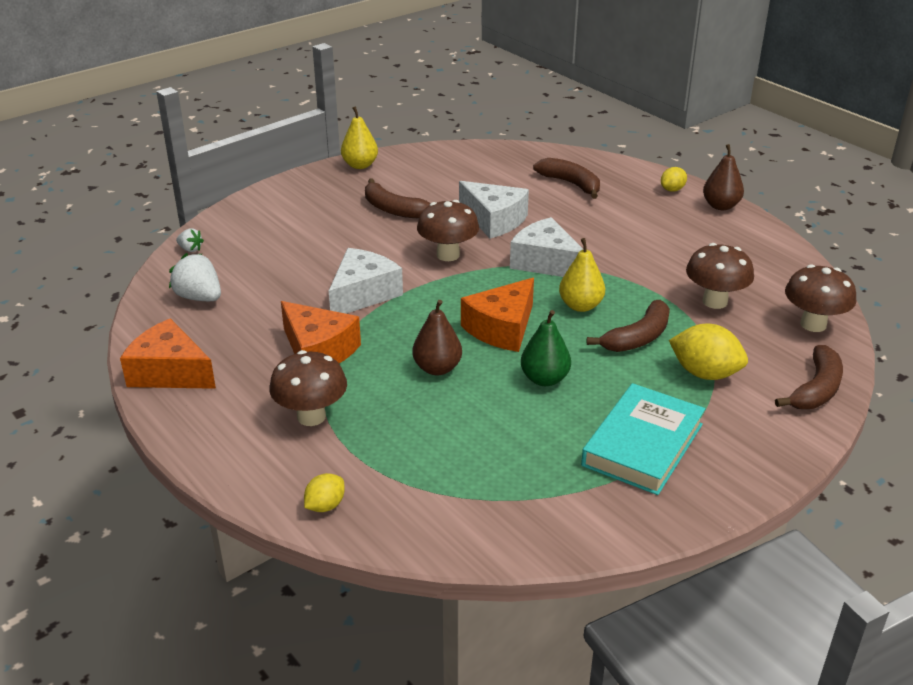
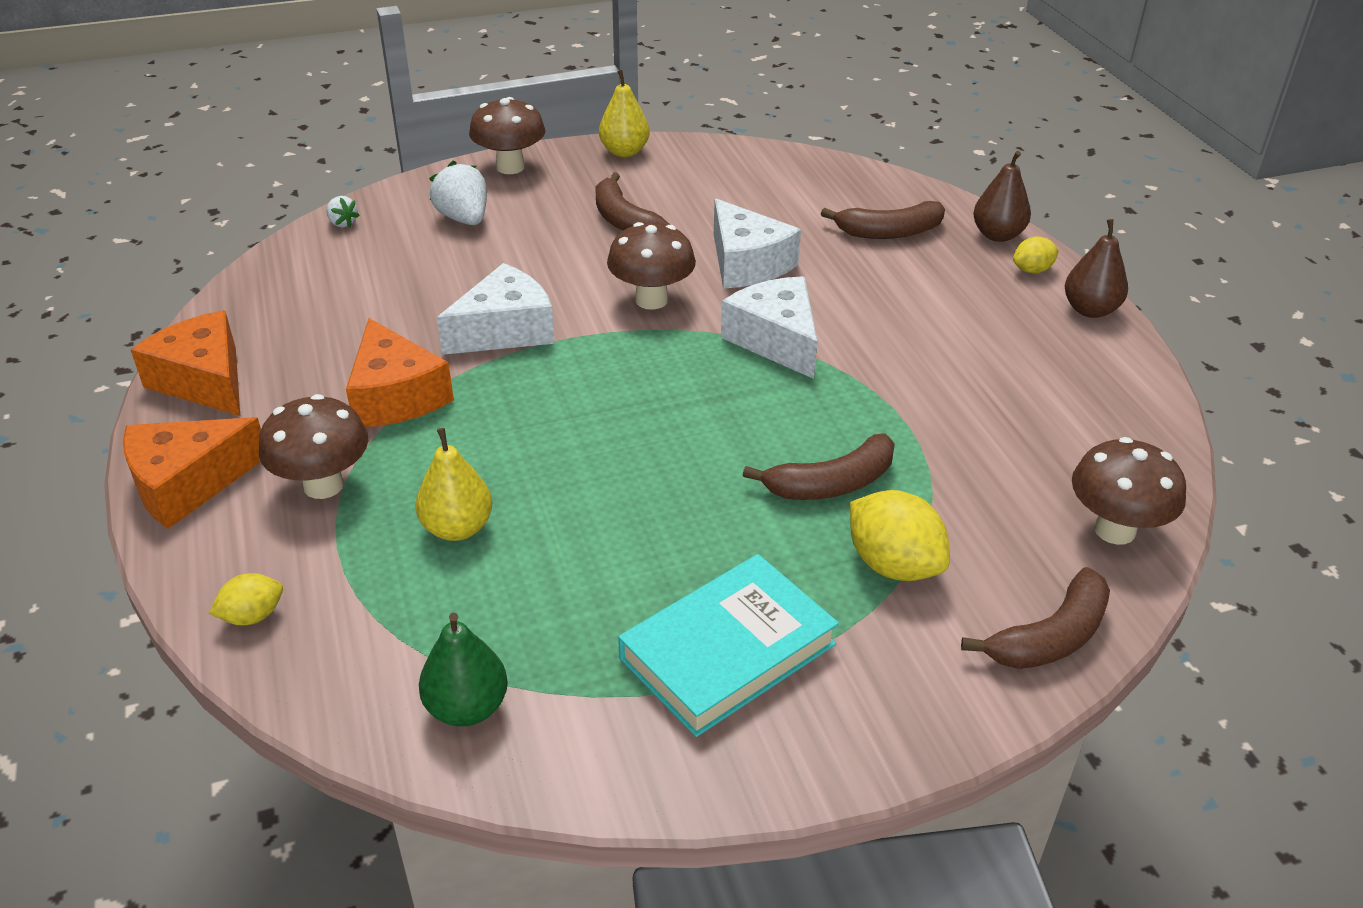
camera: 20 degrees right, 5 degrees up
white strawberry [169,253,221,301] -> white strawberry moved to [429,161,487,225]
brown pear [412,300,462,375] -> brown pear moved to [973,151,1031,242]
orange cheese [461,278,534,352] -> orange cheese moved to [123,417,261,529]
green pear [521,310,571,386] -> green pear moved to [419,613,508,727]
brown banana [533,158,600,199] -> brown banana turned 105 degrees clockwise [821,201,945,239]
yellow pear [559,238,605,312] -> yellow pear moved to [415,428,492,541]
brown mushroom [686,243,754,309] -> brown mushroom moved to [469,97,546,174]

